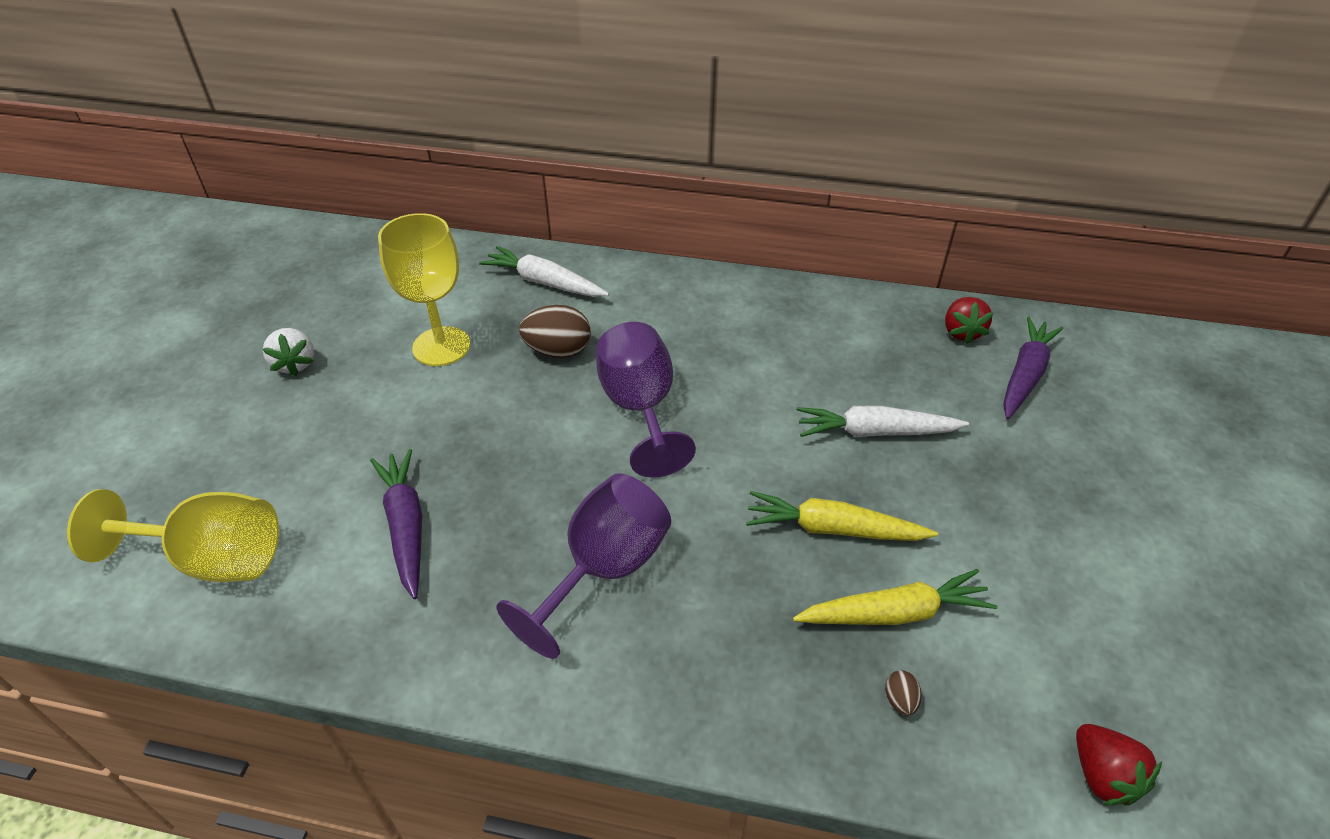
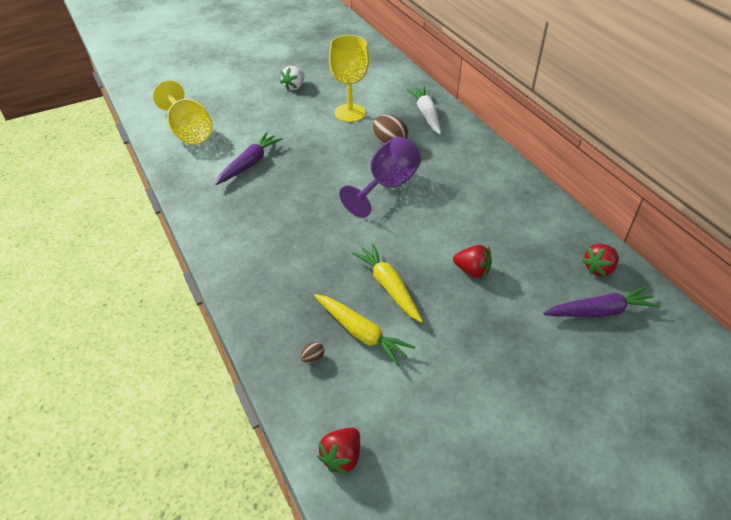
camera: 50 degrees right, 0 degrees up
purple goblet [496,473,671,659] -> none
white carrot [797,406,969,437] -> red strawberry [453,245,492,278]

